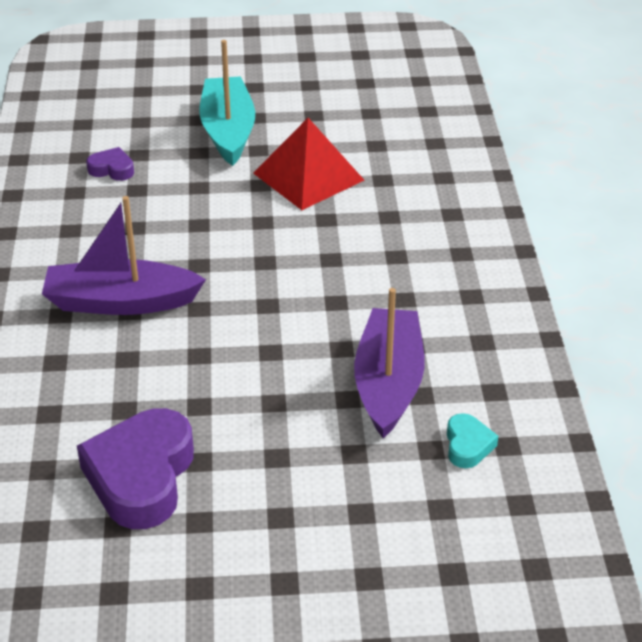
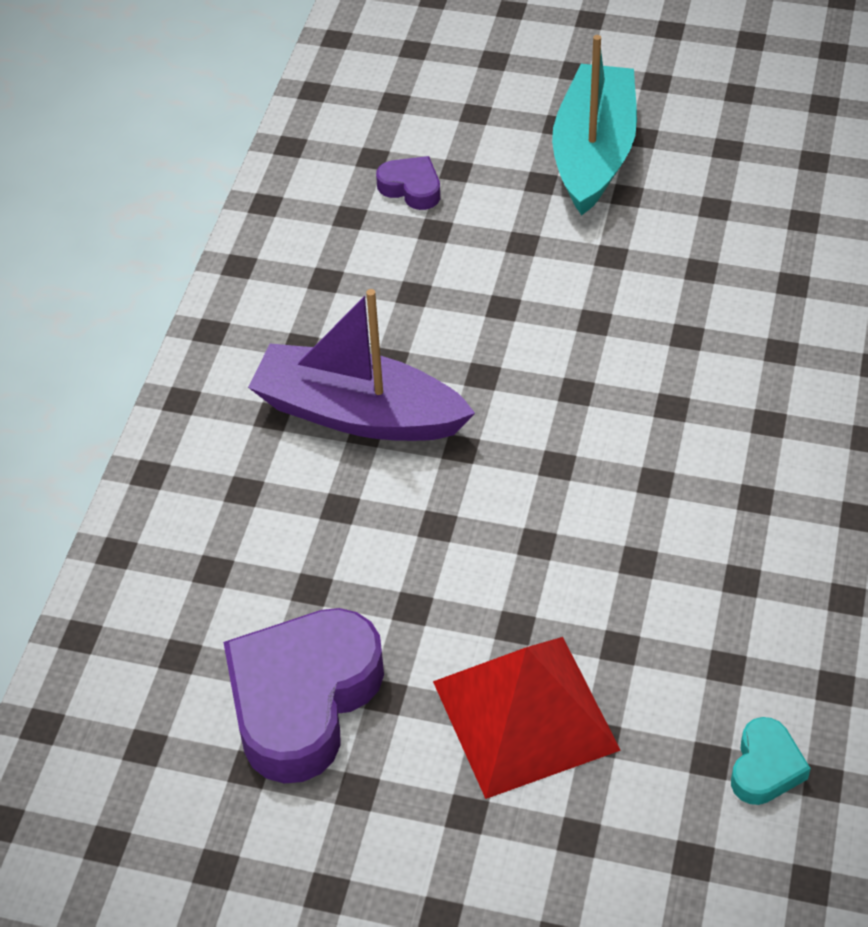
camera: 20 degrees right, 10 degrees up
red pyramid [253,118,364,210] -> red pyramid moved to [433,637,621,799]
purple boat [354,288,424,438] -> none

